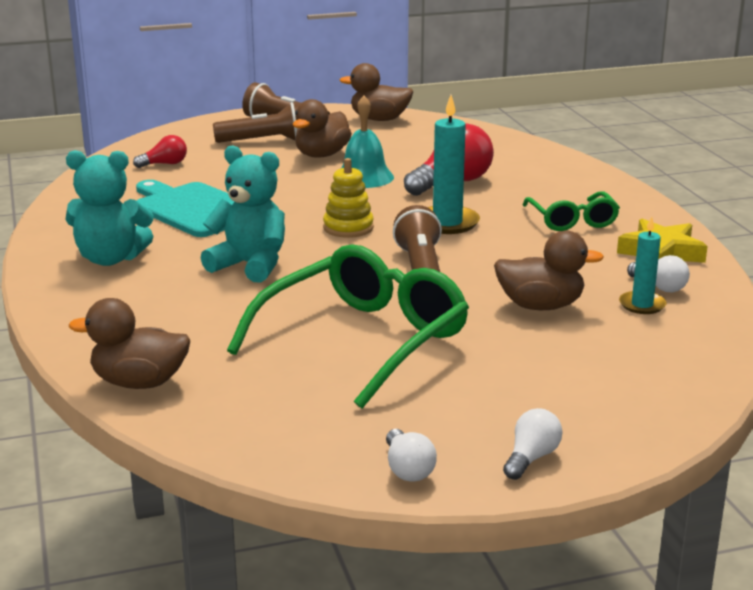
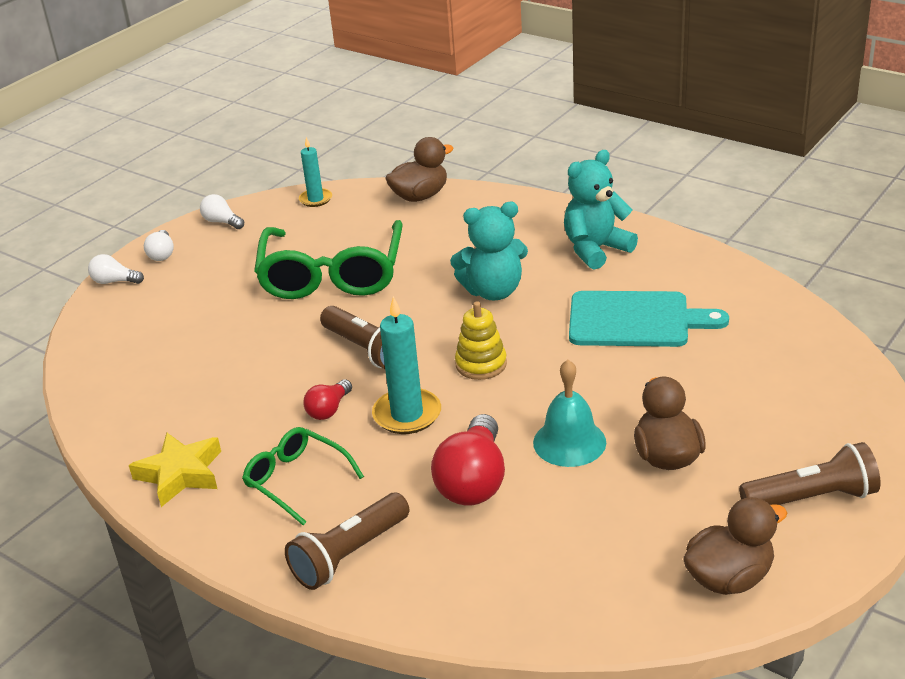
camera: 145 degrees right, 10 degrees up
red light bulb [133,135,187,168] -> red light bulb moved to [303,379,352,420]
brown flashlight [213,102,301,143] -> brown flashlight moved to [285,493,410,590]
brown duck [494,230,604,310] -> none
turquoise candle [619,216,667,314] -> turquoise candle moved to [299,137,332,207]
white light bulb [627,255,690,292] -> white light bulb moved to [88,254,144,284]

